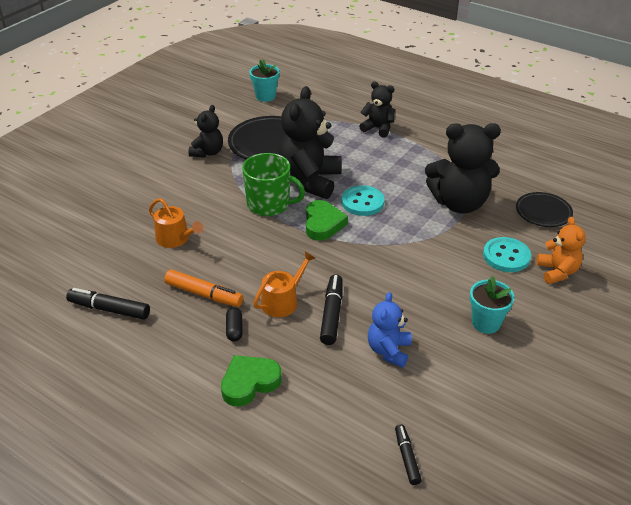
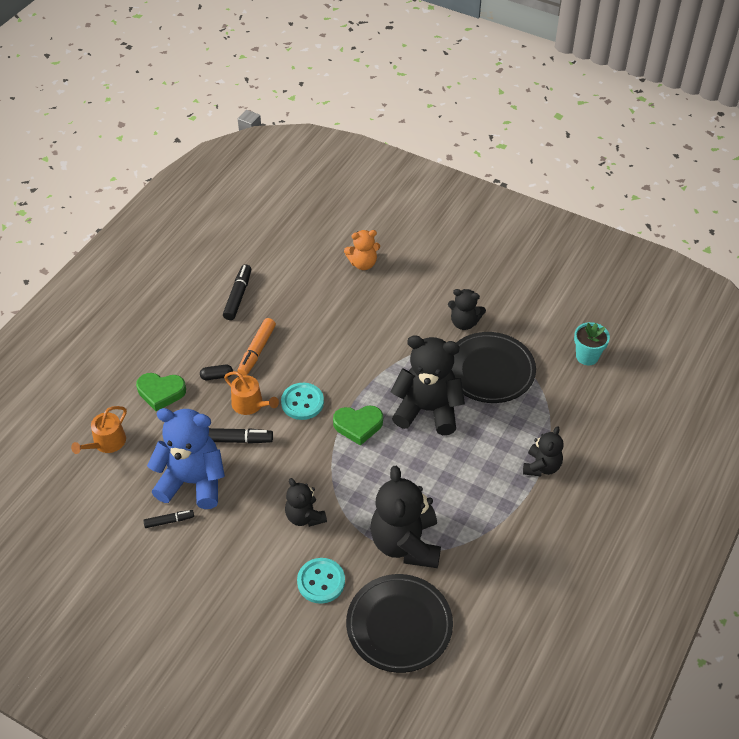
camera: 85 degrees right, 10 degrees up
orange watering can [149,198,203,248] -> orange watering can moved to [71,406,127,454]
green heart [221,355,282,407] -> green heart turned 135 degrees clockwise [136,373,186,411]
green mug [242,153,305,216] -> none
turquoise button [342,185,385,216] -> turquoise button moved to [281,383,324,420]
blue teddy bear [368,292,412,368] -> blue teddy bear [147,408,225,509], size x1.80
black marker [395,424,422,485] -> black marker moved to [143,510,194,528]
turquoise flower pot [470,276,515,334] -> none
black plate [516,192,573,227] -> black plate [346,574,453,673], size x1.69
orange teddy bear [536,217,586,284] -> orange teddy bear moved to [344,230,380,270]
none -> black teddy bear [285,478,327,527]

